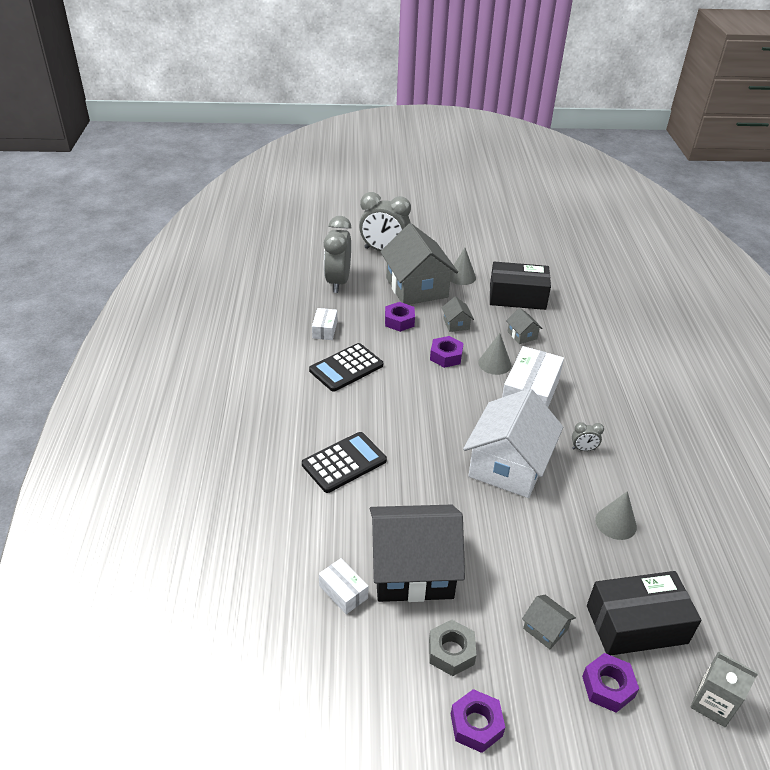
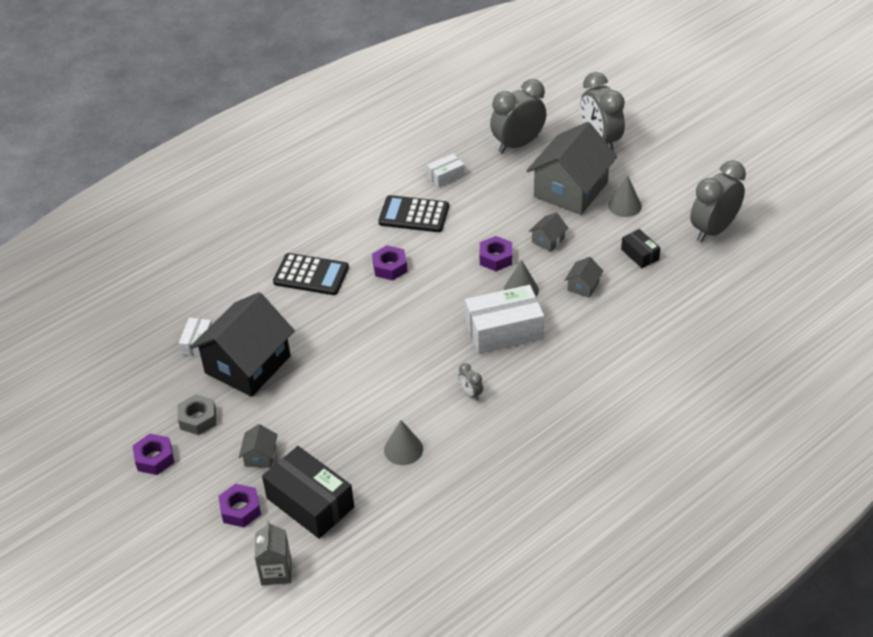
camera: 55 degrees right, 5 degrees up
black house [370,505,465,602] -> black house turned 75 degrees clockwise [190,292,295,397]
purple nut [385,302,415,332] -> purple nut moved to [372,245,408,280]
white house [463,388,563,498] -> none
black box [490,262,551,310] -> black box [621,229,661,268], size x0.52
none -> grey clock [690,160,746,242]

